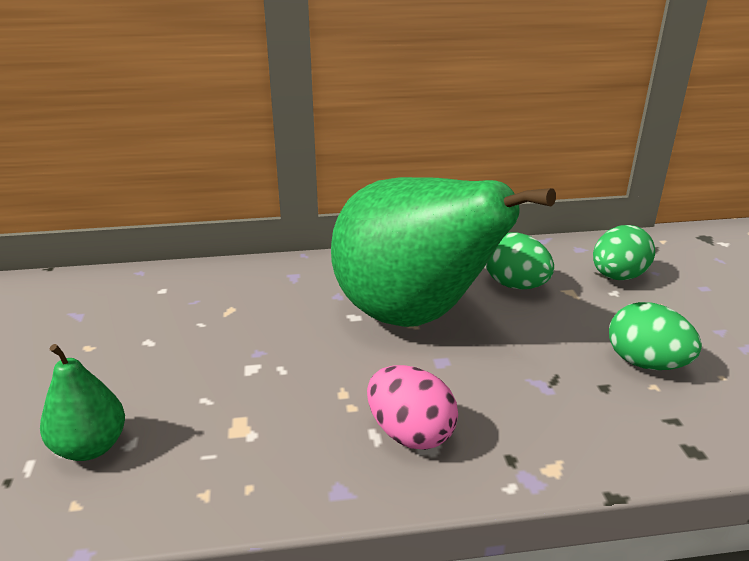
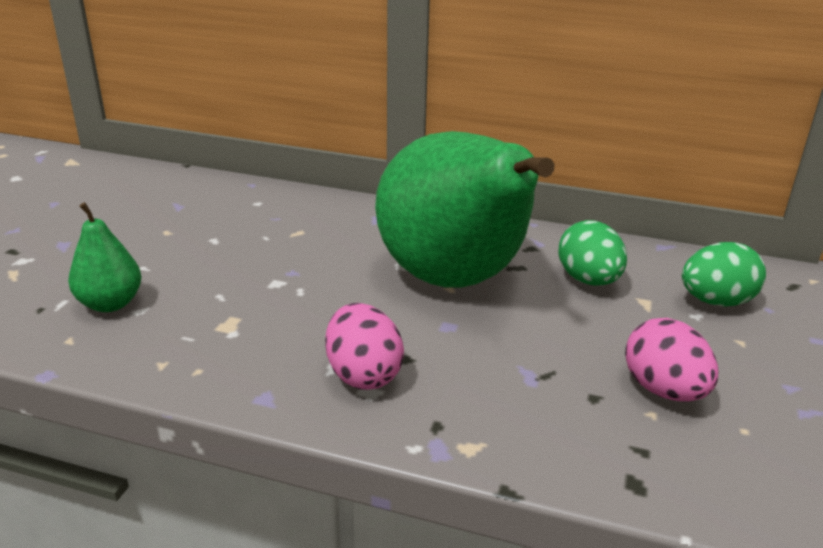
camera: 25 degrees right, 0 degrees up
green egg [609,302,702,370] -> pink egg [625,318,718,401]

